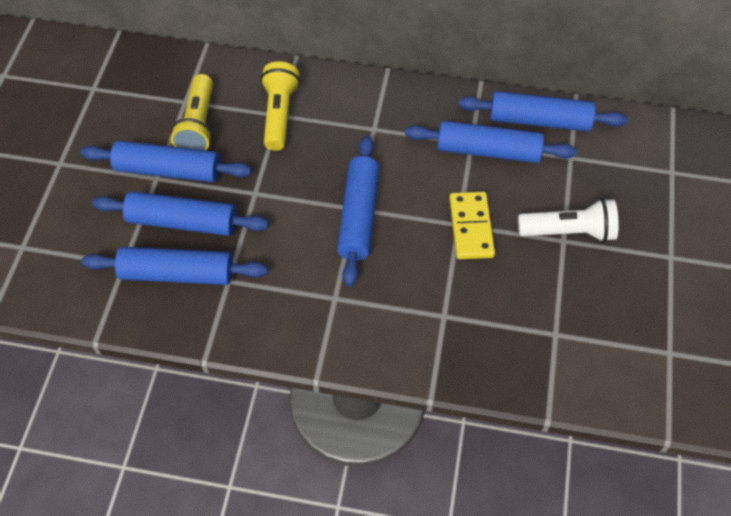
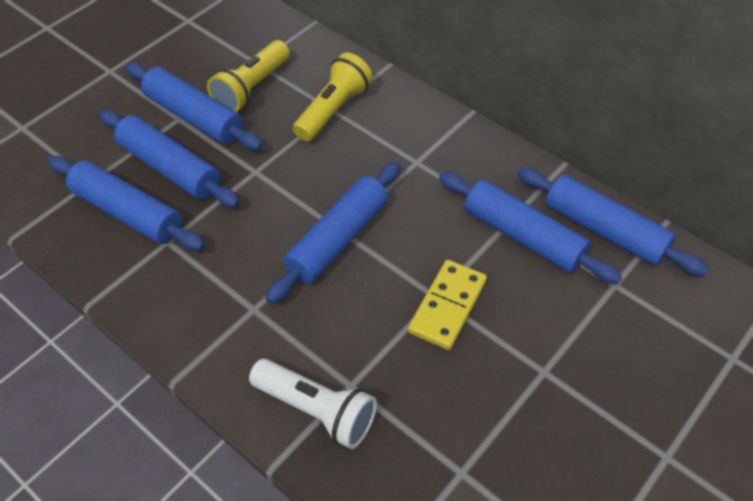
camera: 30 degrees right, 5 degrees down
white flashlight [518,198,619,242] -> white flashlight moved to [249,359,377,449]

